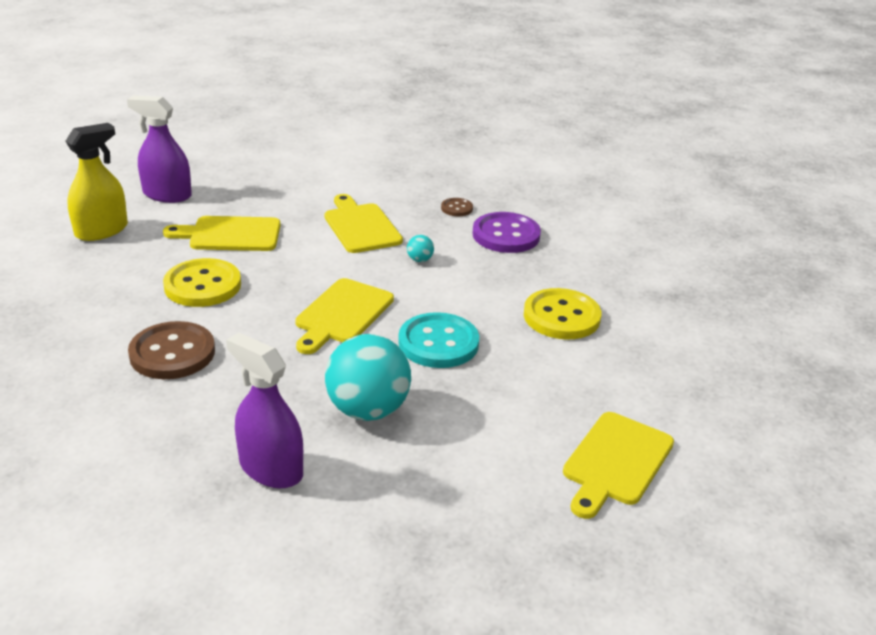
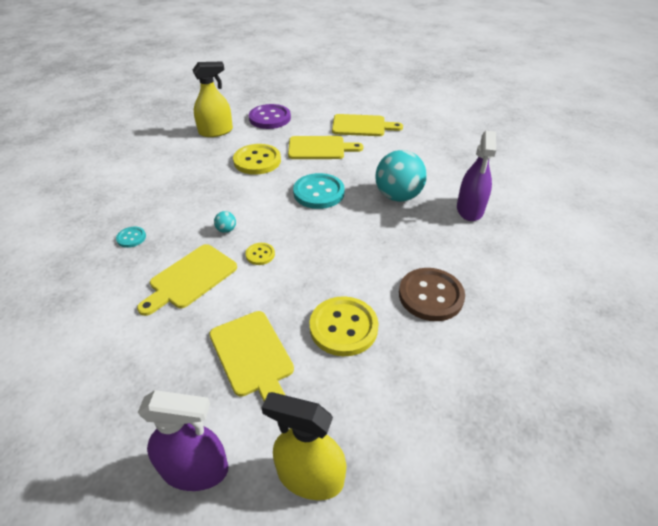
camera: 115 degrees left, 10 degrees up
purple spray bottle [127,96,192,203] -> purple spray bottle turned 75 degrees counterclockwise [138,390,228,491]
yellow cutting board [295,278,394,354] -> yellow cutting board moved to [288,136,364,159]
brown button [441,198,473,216] -> turquoise button [116,227,146,248]
purple button [472,212,541,253] -> purple button moved to [249,104,291,129]
none -> yellow spray bottle [193,61,233,137]
none -> yellow button [245,243,275,265]

